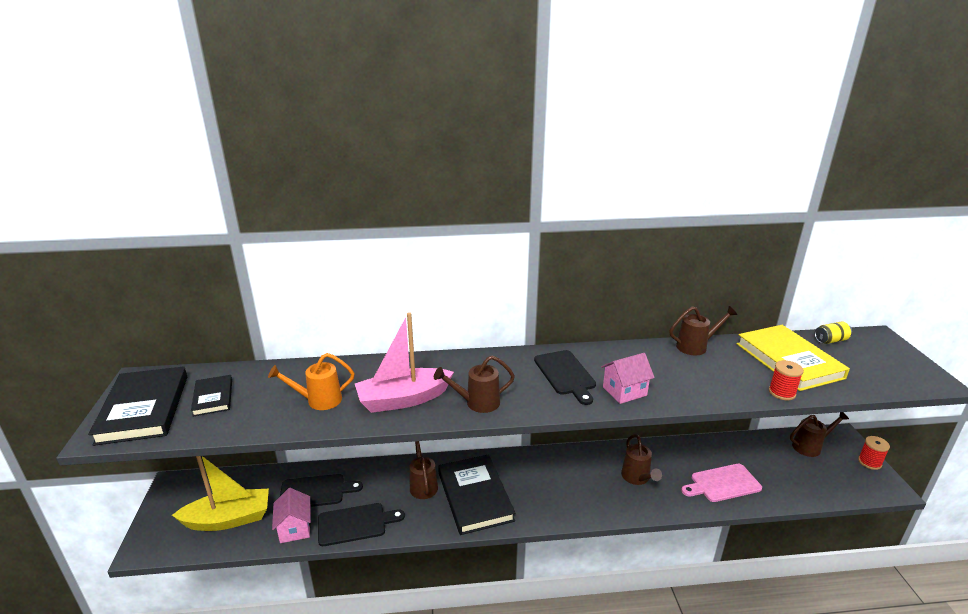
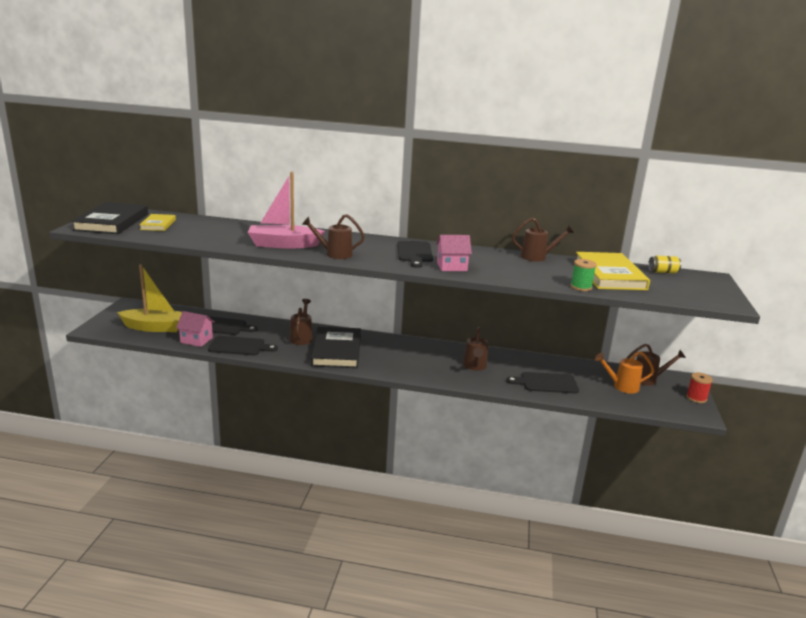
camera: 15 degrees right, 5 degrees down
black book [191,375,232,416] -> yellow book [139,214,176,231]
orange watering can [268,353,354,410] -> orange watering can moved to [595,351,654,394]
pink house [272,488,311,543] -> pink house turned 75 degrees counterclockwise [176,311,215,347]
pink cutting board [681,464,762,502] -> black cutting board [506,372,579,393]
red spool [769,360,804,400] -> green spool [570,259,597,291]

